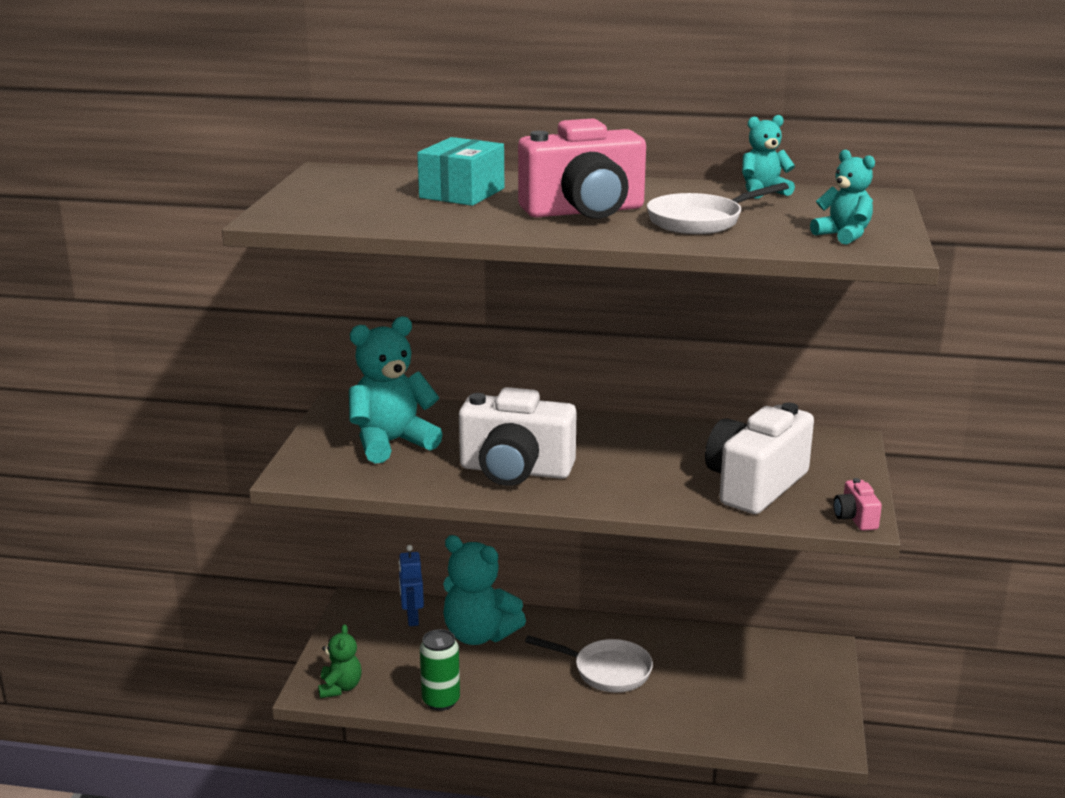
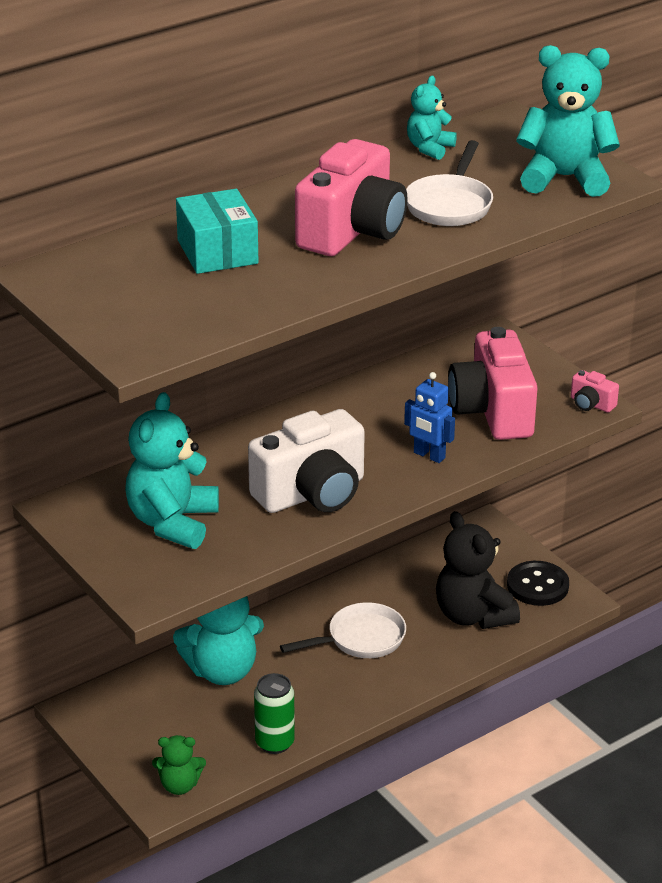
camera: 45 degrees left, 10 degrees up
green teddy bear [318,624,362,698] -> green teddy bear turned 135 degrees clockwise [152,735,206,795]
blue robot [398,545,424,626] -> blue robot moved to [404,372,455,463]
white camera [705,403,814,514] -> pink camera [448,327,538,440]
turquoise teddy bear [810,150,875,245] -> turquoise teddy bear [516,45,620,197], size x1.83
none -> black teddy bear [436,511,520,629]
none -> black button [507,561,569,606]

